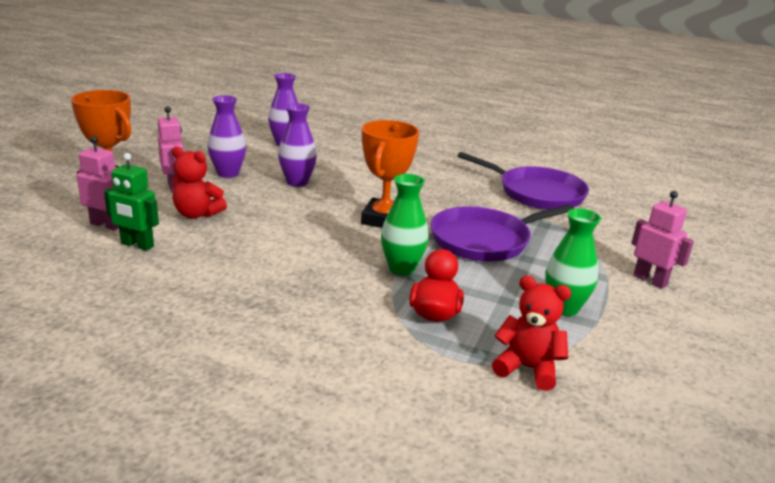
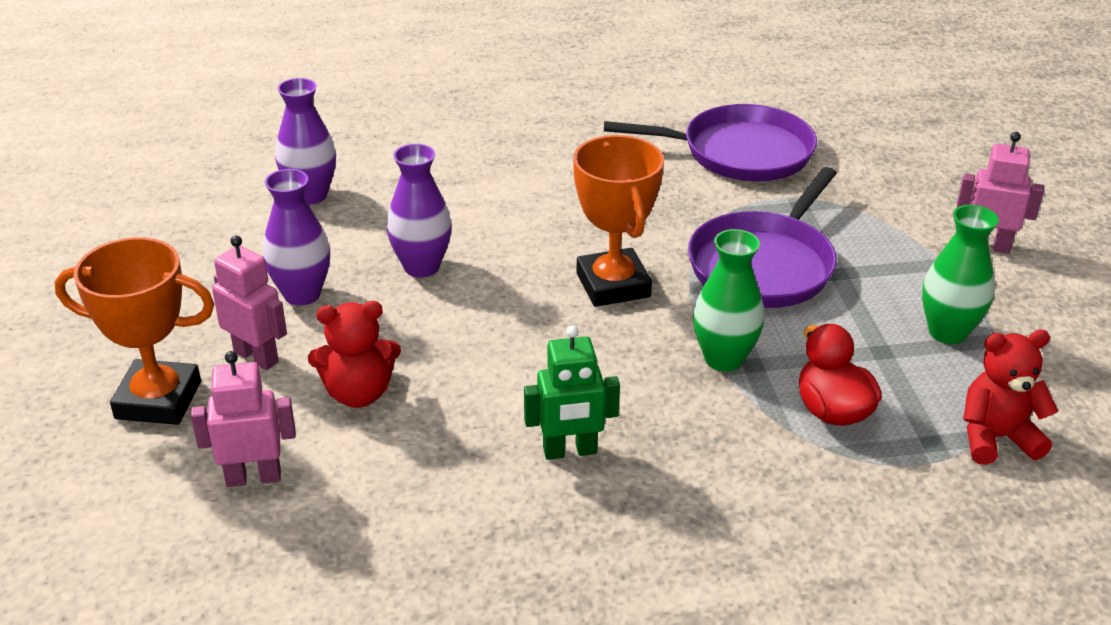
camera: 30 degrees left, 10 degrees up
green robot [104,153,159,251] -> green robot moved to [524,325,620,460]

